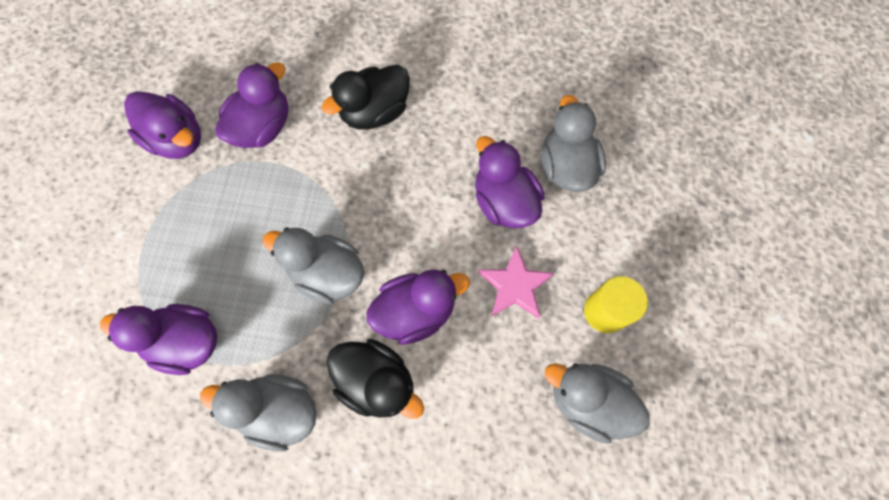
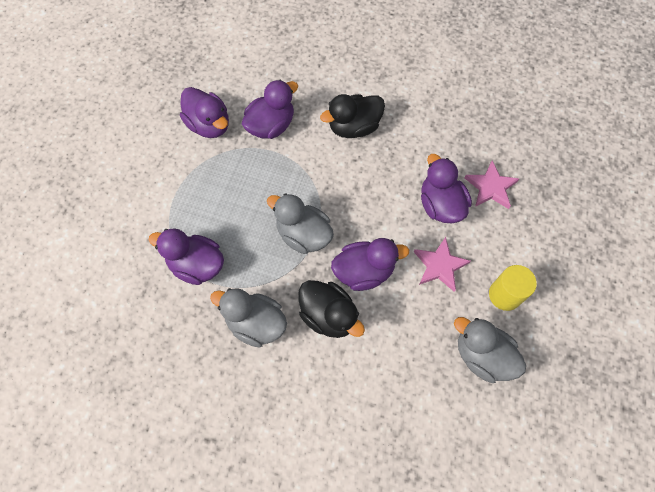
camera: 10 degrees right, 5 degrees down
grey duck [541,95,606,192] -> pink star [465,161,519,209]

